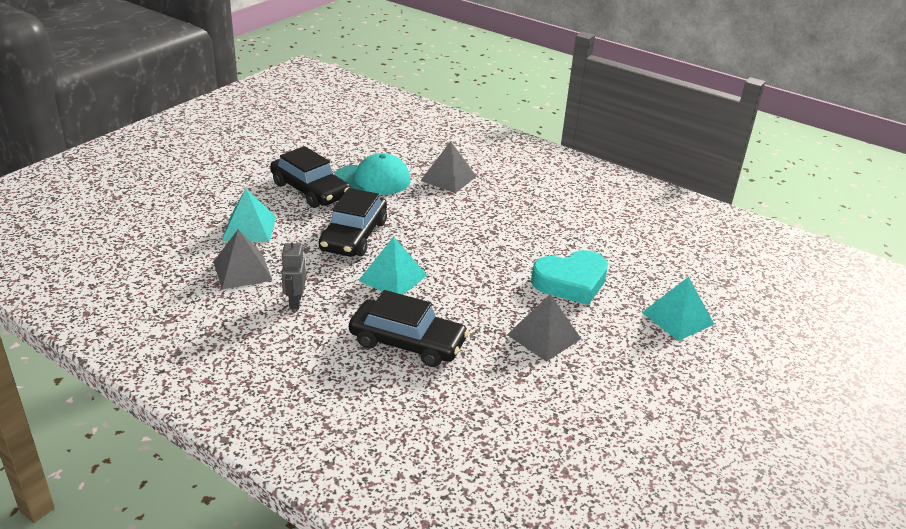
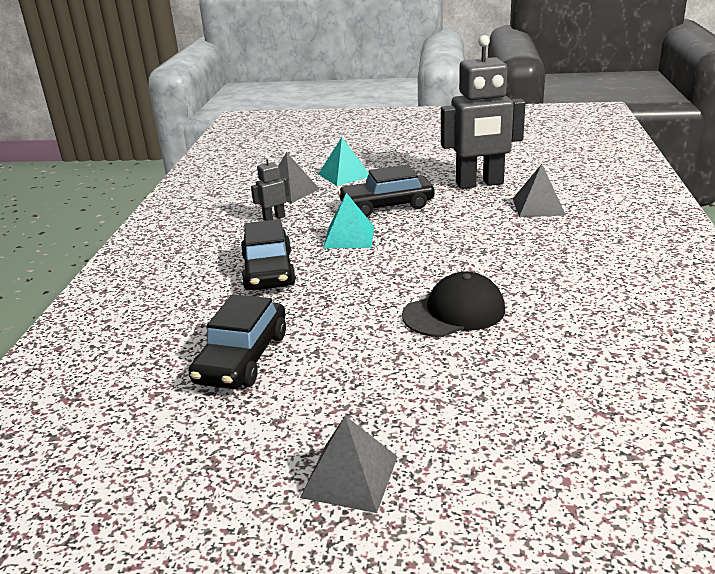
camera: 65 degrees right, 5 degrees down
black car [270,146,351,208] -> black car moved to [189,294,286,389]
turquoise cap [334,153,411,195] -> grey robot [441,35,526,189]
grey pyramid [507,294,581,362] -> grey pyramid moved to [300,416,398,513]
turquoise heart [531,250,608,305] -> black cap [402,271,505,337]
turquoise pyramid [642,277,714,341] -> none

